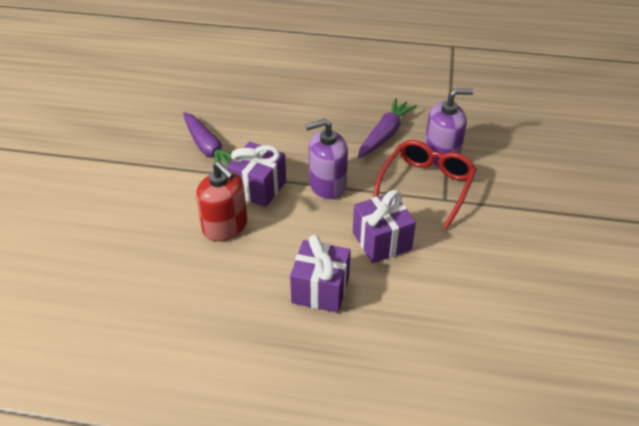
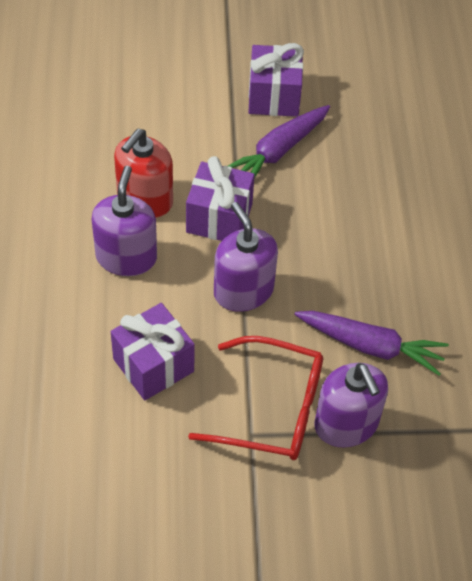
camera: 75 degrees right, 10 degrees up
purple gift [290,235,351,313] -> purple gift moved to [248,43,304,117]
none -> purple soap dispenser [92,166,157,276]

